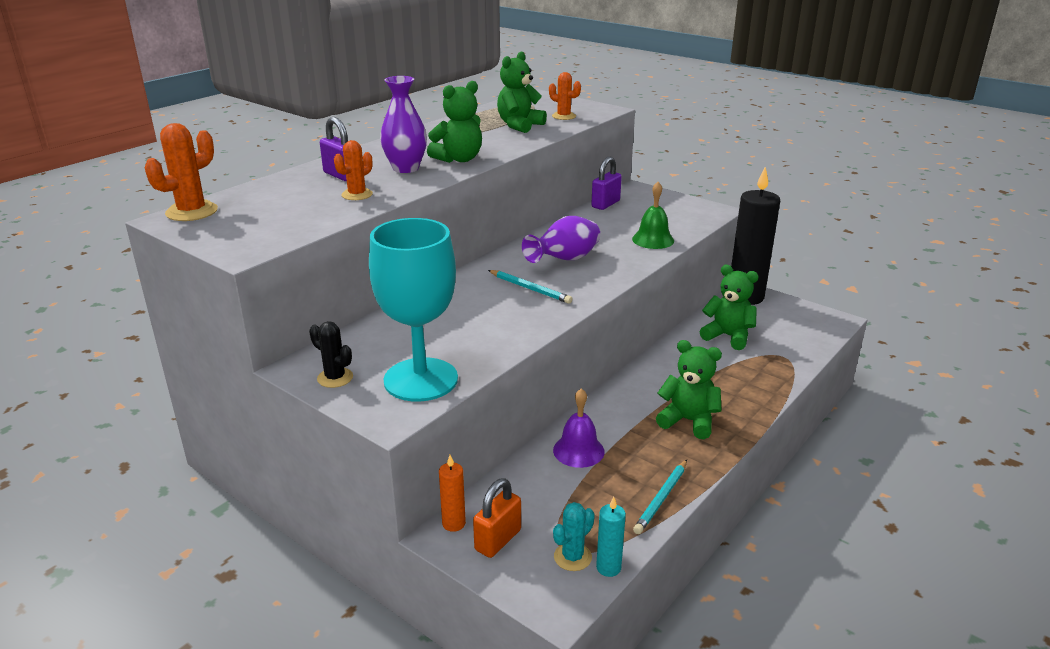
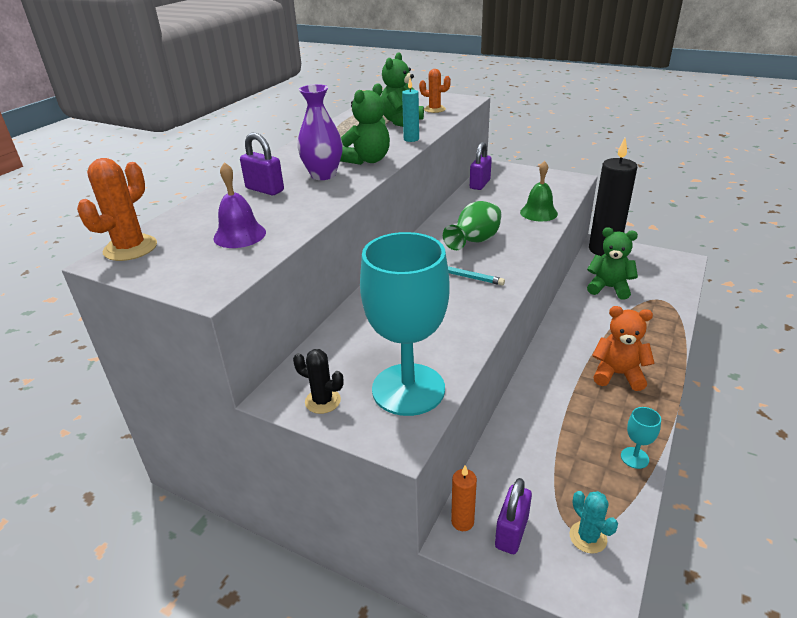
camera: 10 degrees left, 5 degrees up
orange cactus [334,140,373,200] -> none
orange padlock [473,478,521,558] -> purple padlock [495,478,532,554]
purple vase [522,216,600,263] -> green vase [443,201,502,250]
purple bell [553,388,605,468] -> purple bell moved to [214,162,266,248]
turquoise cactus [553,502,595,571] -> turquoise cactus turned 60 degrees counterclockwise [570,491,618,554]
turquoise candle [596,497,626,577] -> turquoise candle moved to [402,79,419,142]
turquoise pencil [633,460,687,534] -> turquoise goblet [621,407,661,469]
green teddy bear [656,340,722,439] -> orange teddy bear [592,306,655,391]

